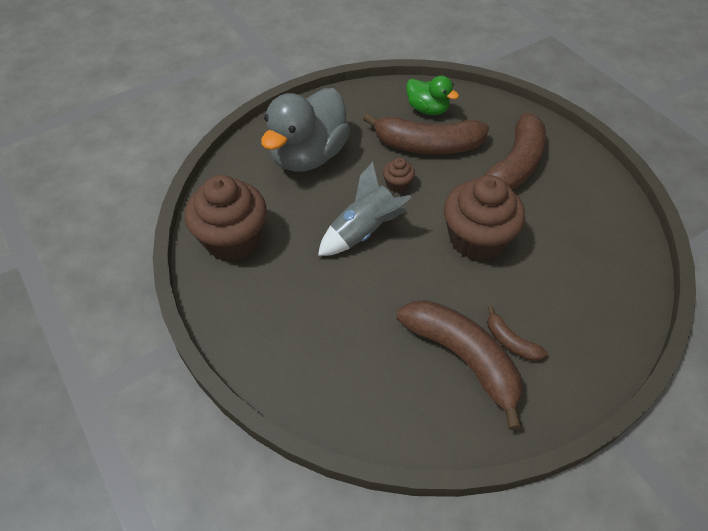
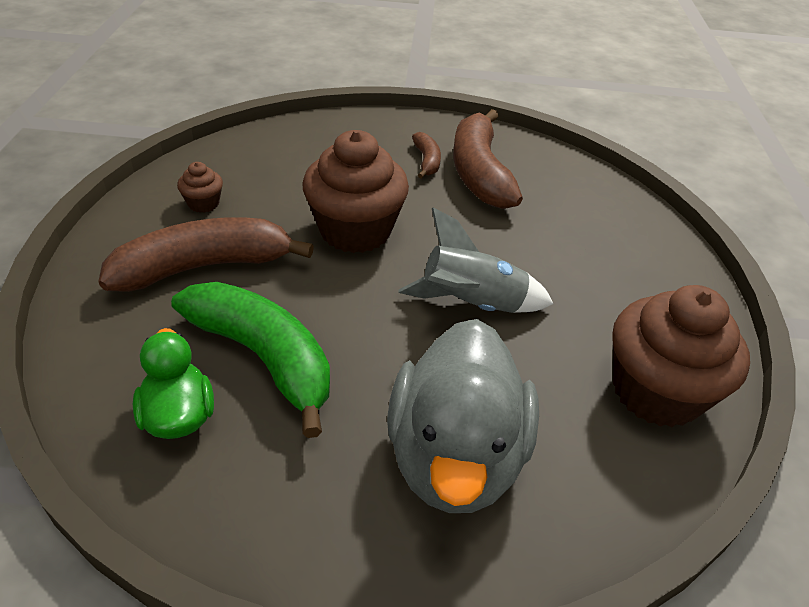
camera: 145 degrees left, 10 degrees down
grey duck [261,88,350,172] -> grey duck turned 120 degrees clockwise [387,319,539,513]
brown banana [363,112,489,154] -> green banana [171,282,330,438]
brown cupcake [383,158,415,193] -> brown cupcake moved to [177,162,223,213]

